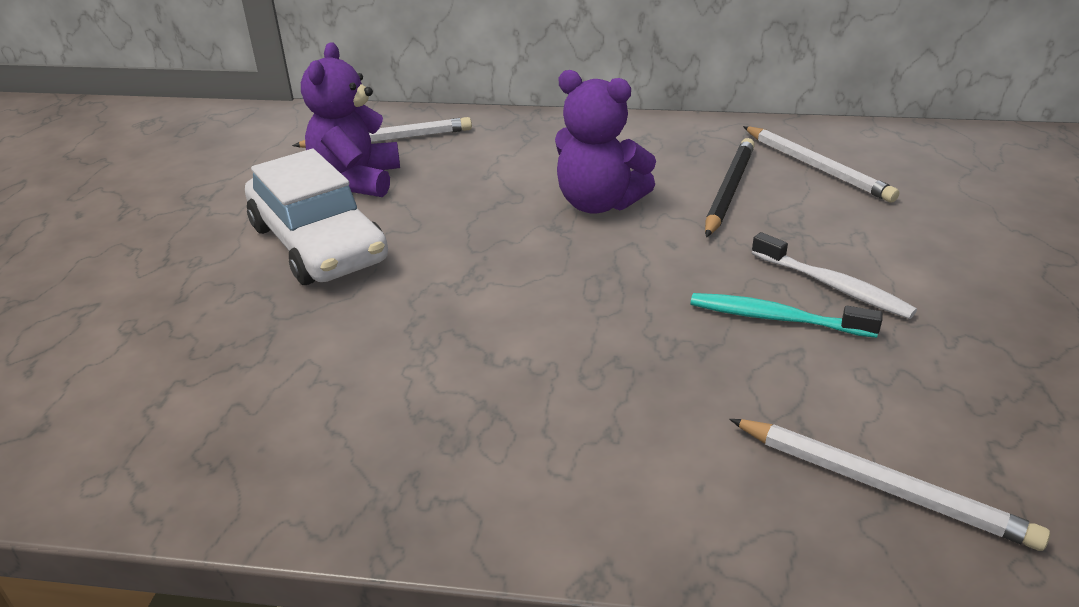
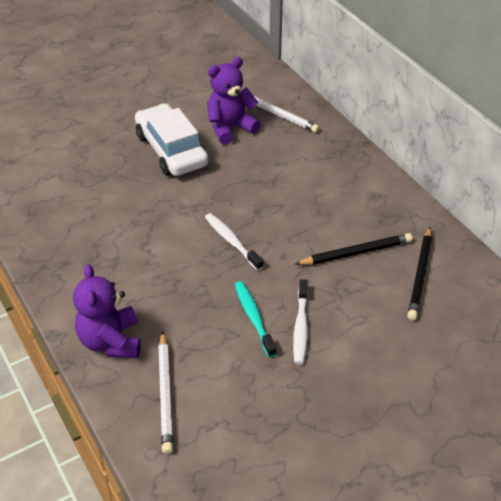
camera: 50 degrees right, 10 degrees up
white car [245,149,388,285] -> white car turned 135 degrees clockwise [135,104,209,176]
purple teddy bear [555,70,656,214] -> purple teddy bear moved to [73,264,141,358]
white pencil [743,126,899,202] -> black pencil [407,227,432,320]
none -> white toothbrush [205,213,264,271]

